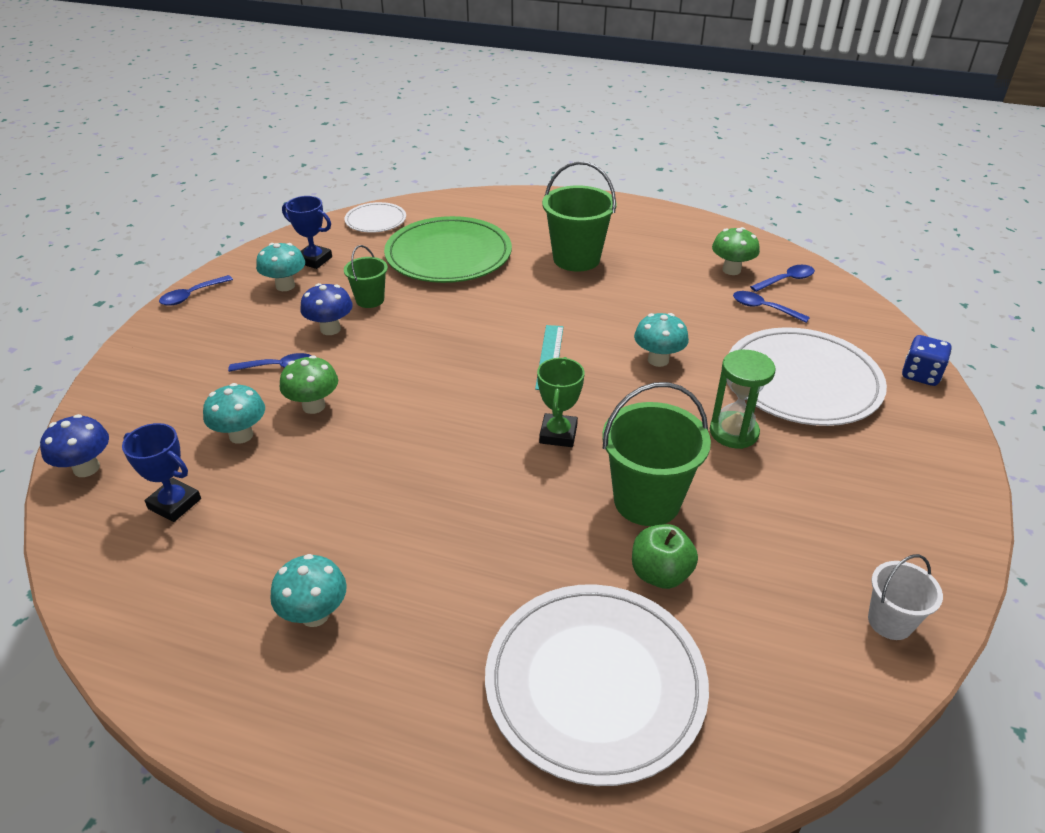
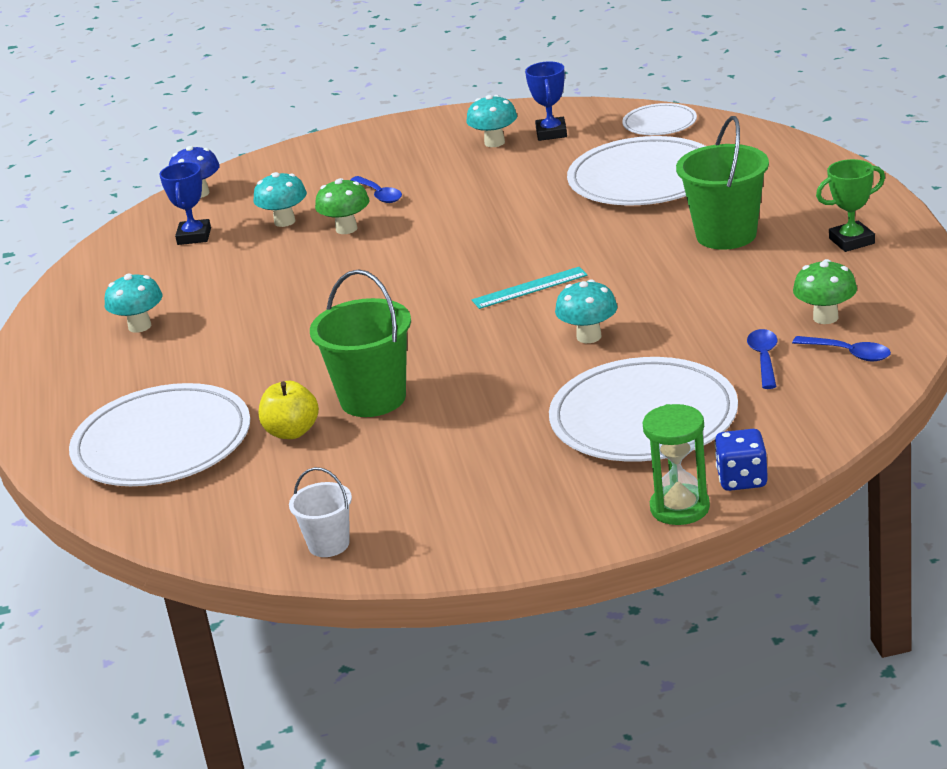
camera: 65 degrees right, 10 degrees down
blue spoon [159,275,233,306] -> none
blue mushroom [300,283,353,335] -> none
green bucket [344,245,388,308] -> none
green plate [384,216,512,283] -> white plate [567,136,705,205]
green trophy [537,357,585,447] -> green trophy moved to [816,159,885,252]
green apple [632,524,698,589] -> yellow apple [259,381,319,439]
green hourglass [710,350,776,449] -> green hourglass moved to [643,404,710,525]

